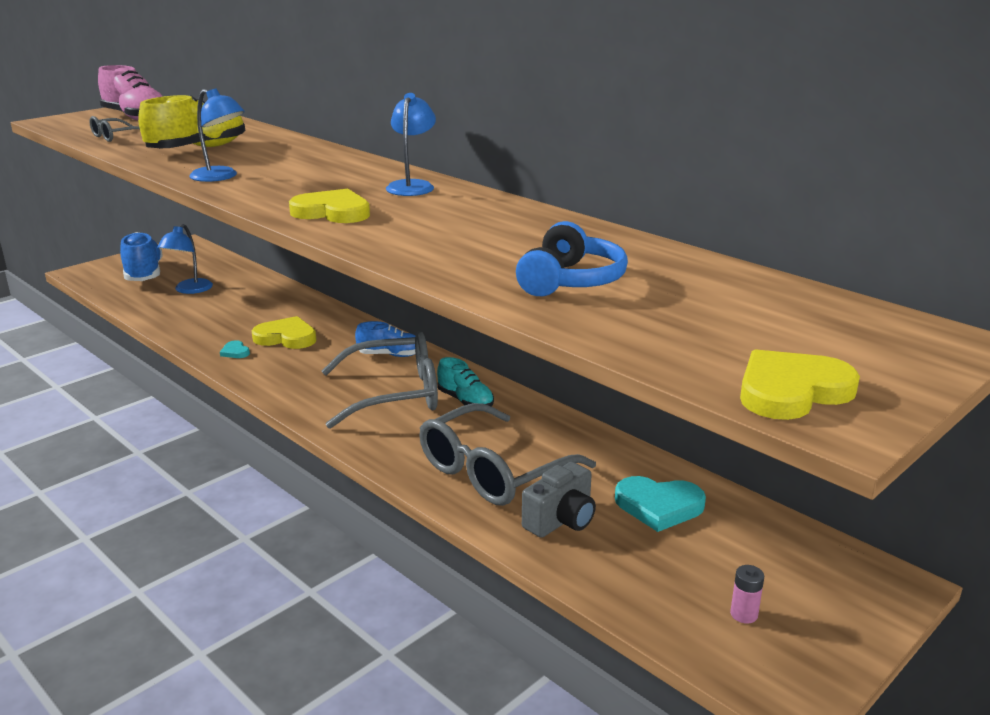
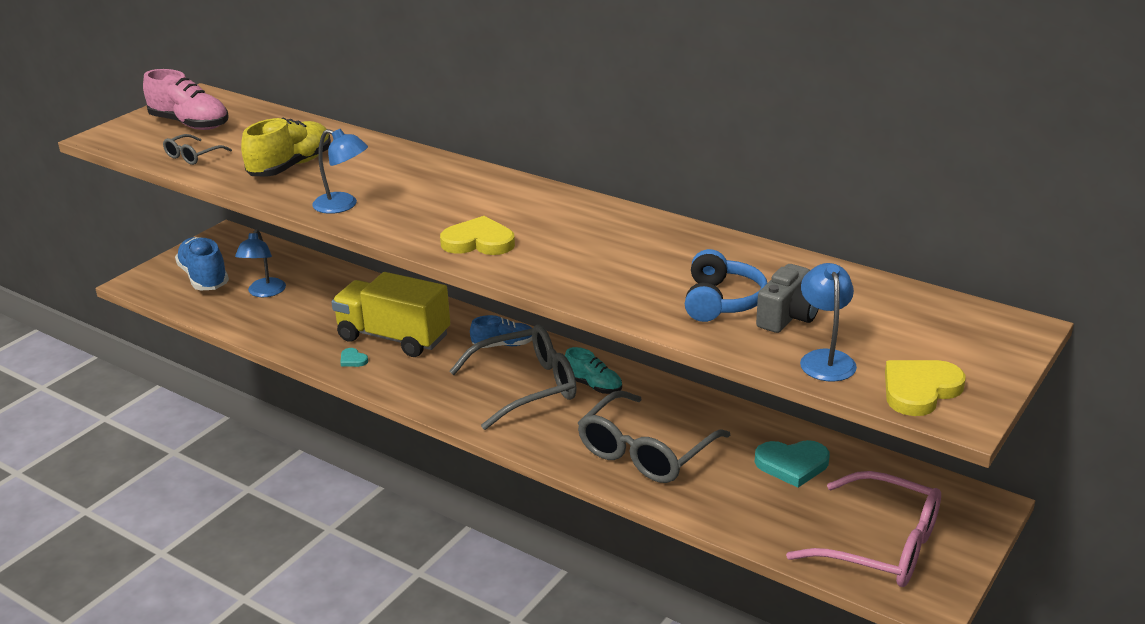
camera: 10 degrees left, 5 degrees up
yellow heart [252,316,316,349] -> yellow truck [331,272,450,357]
blue lamp [386,93,436,196] -> blue lamp moved to [800,263,857,382]
grey camera [522,462,596,538] -> grey camera moved to [756,264,819,333]
pink battery [730,565,764,624] -> pink glasses [786,471,941,587]

